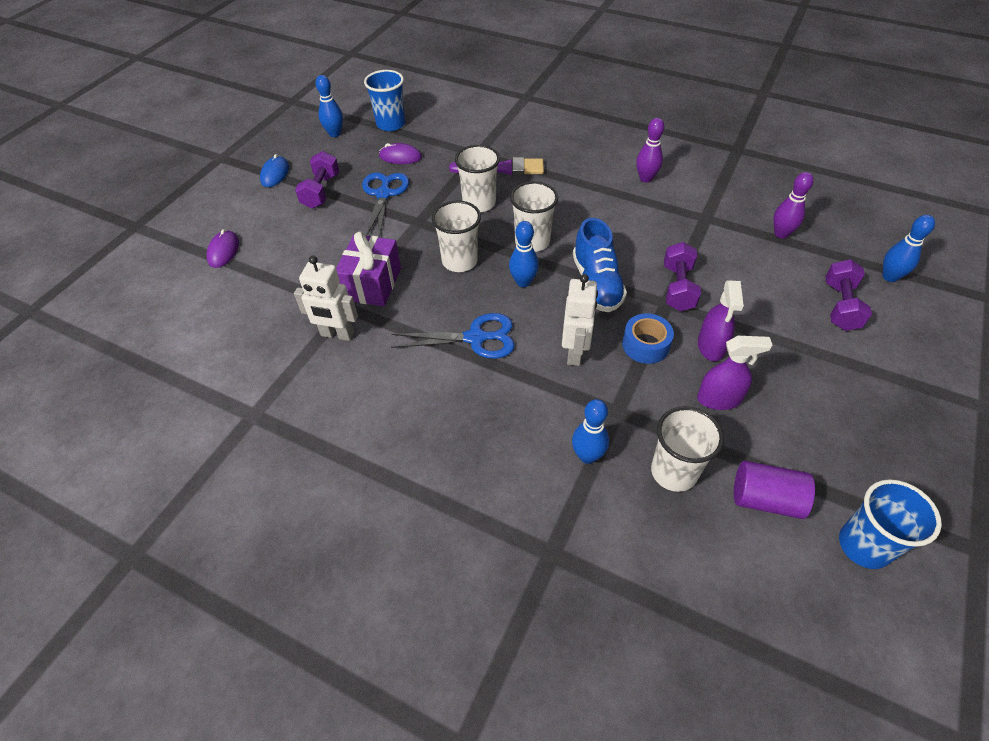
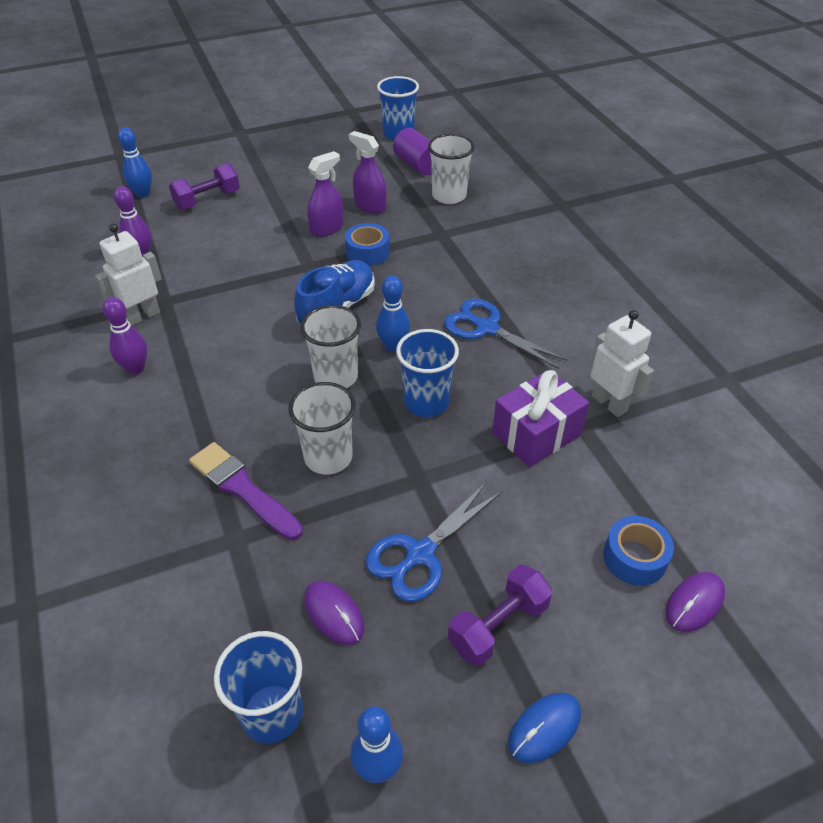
camera: 140 degrees left, 5 degrees down
white cup [432,201,481,272] -> blue cup [396,329,459,417]
white robot [562,274,598,366] -> white robot moved to [95,224,162,326]
blue bowling pin [572,399,609,464] -> none
purple dumbbell [664,242,701,311] -> none
none -> blue tape [603,516,674,586]

